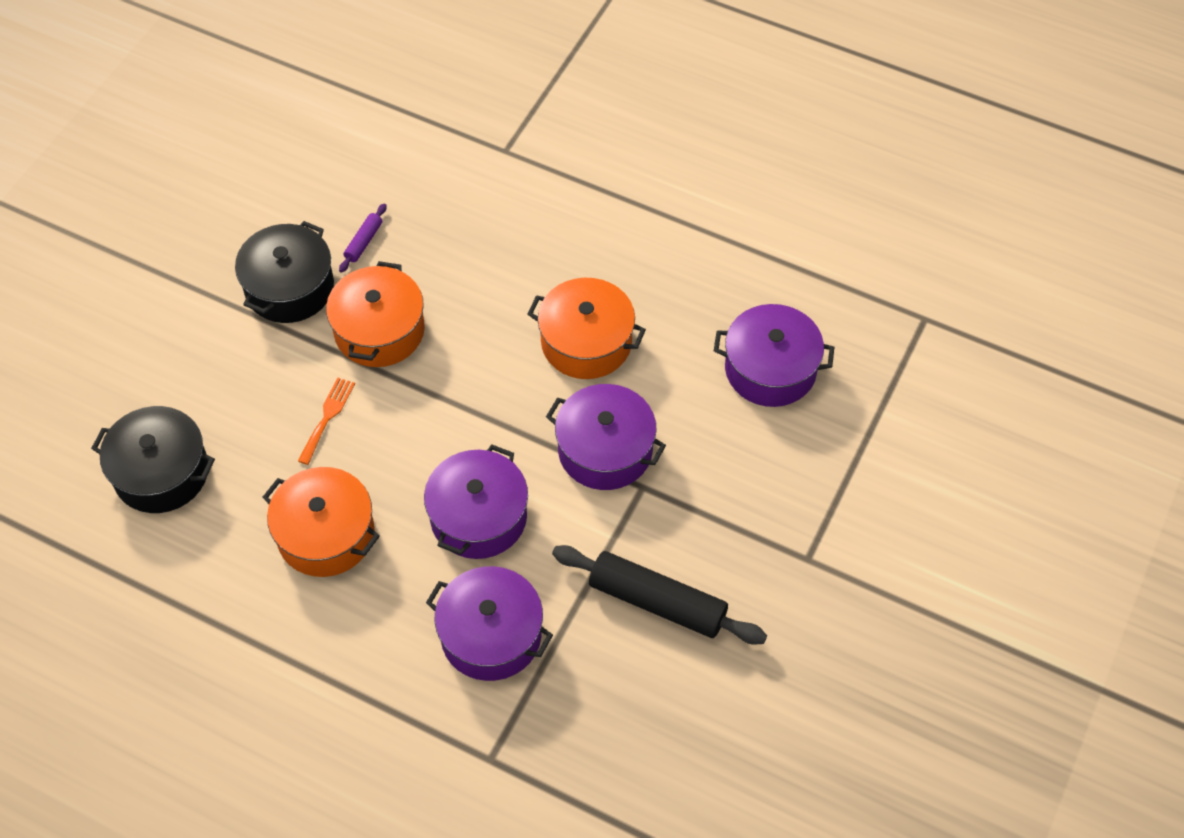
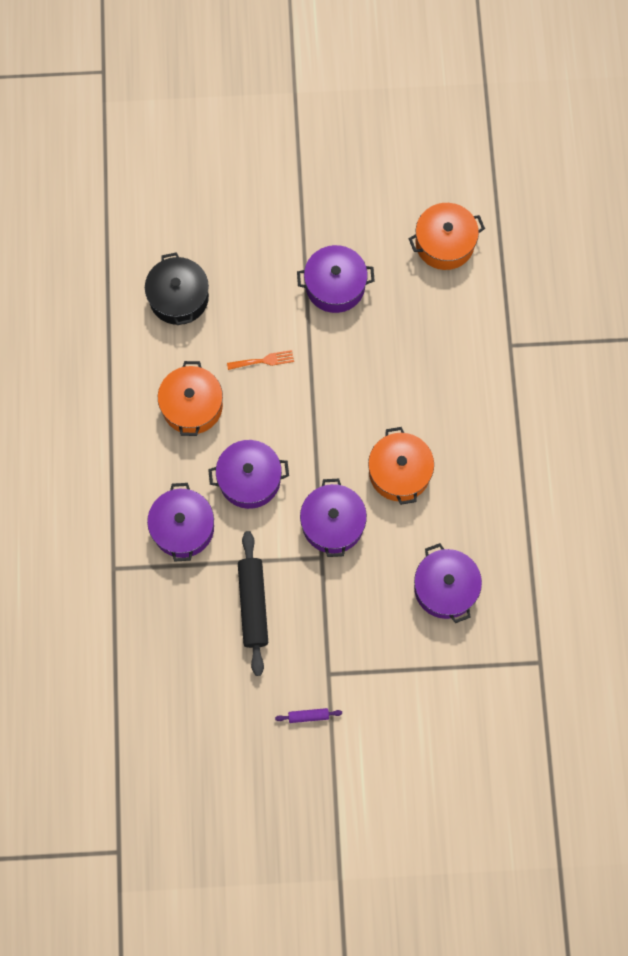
camera: 60 degrees right, 15 degrees up
black pot [235,221,334,323] -> purple pot [297,245,375,313]
orange pot [326,261,425,367] -> orange pot moved to [408,203,485,270]
purple rolling pin [339,203,387,273] -> purple rolling pin moved to [275,708,342,723]

